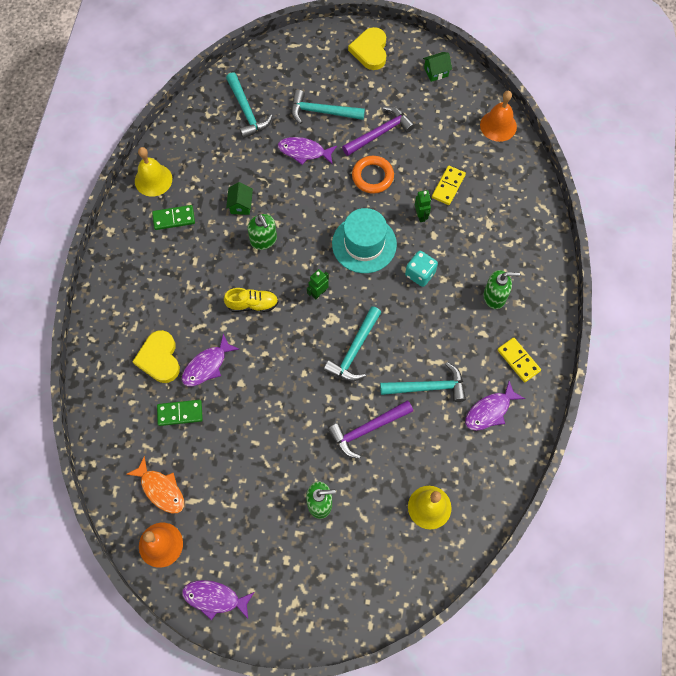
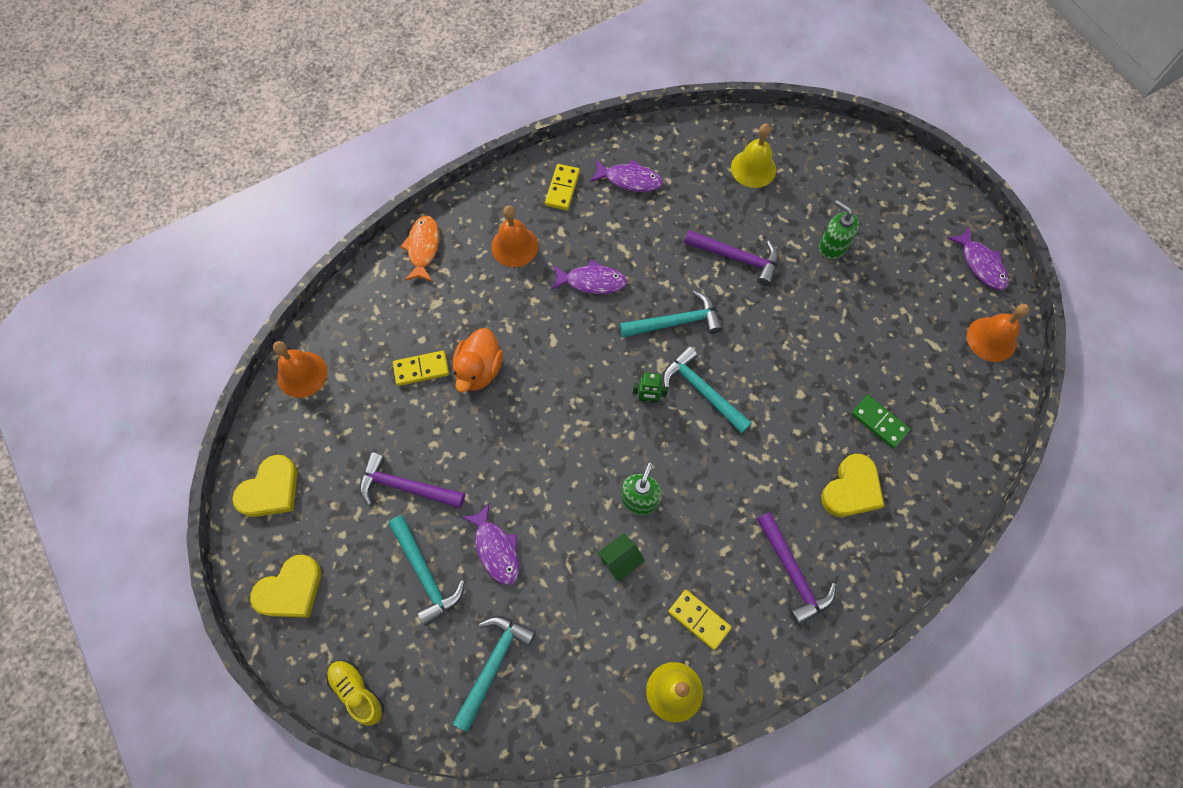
camera: 130 degrees left, 0 degrees up
orange fish [126,456,184,513] -> orange fish moved to [400,215,439,282]
green domino [152,205,195,230] -> yellow domino [668,590,732,650]
purple fish [182,334,239,386] -> purple fish moved to [551,259,627,294]
yellow shoe [224,288,278,312] -> yellow shoe moved to [327,660,384,726]
turquoise hat [332,208,397,273] -> none
orange ring [352,156,394,194] -> none
turquoise hammer [380,362,466,402] -> turquoise hammer moved to [663,346,752,434]
turquoise dice [405,251,438,287] -> none
green robot [415,190,431,222] -> orange duck [453,328,503,392]
green house [423,52,452,82] -> yellow heart [232,455,297,517]
green soap dispenser [484,270,520,309] -> orange bell [491,205,538,267]
none -> purple hammer [757,512,836,625]

